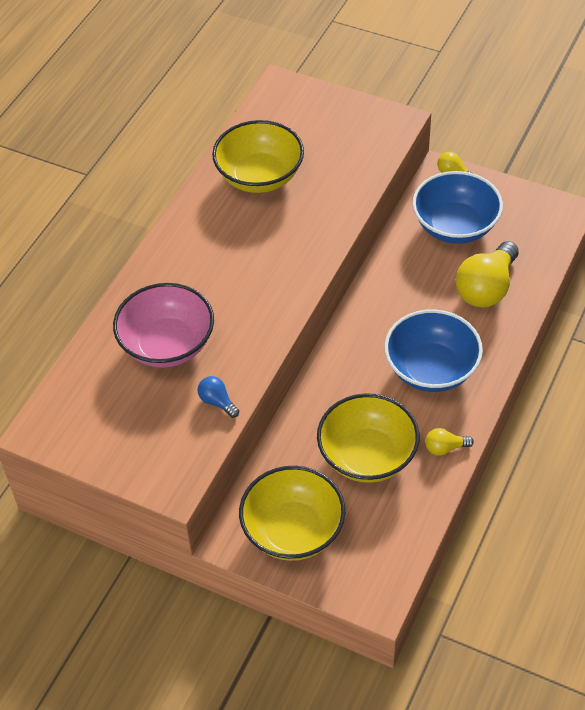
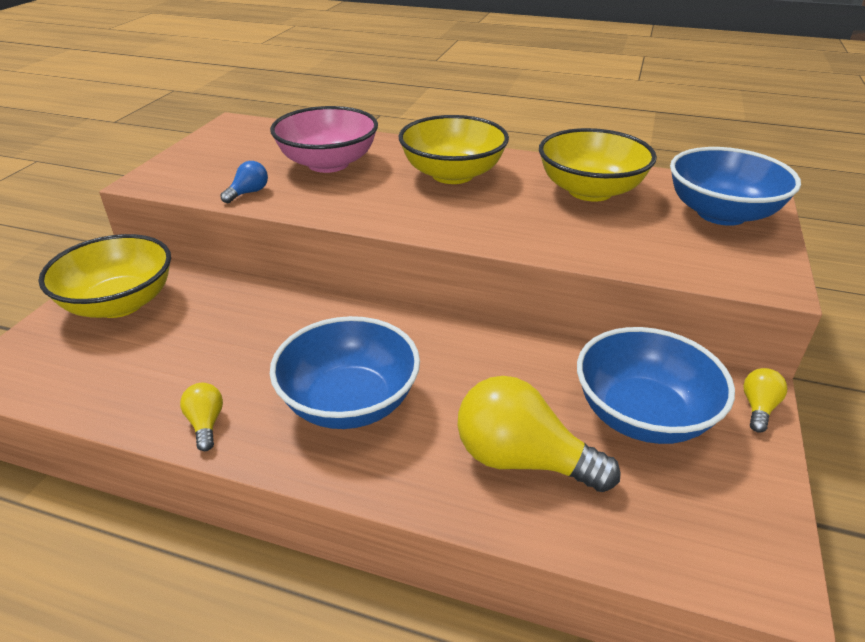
camera: 80 degrees right, 15 degrees down
yellow bowl [317,393,420,483] -> yellow bowl moved to [399,115,509,184]
none -> blue bowl [670,147,801,226]

